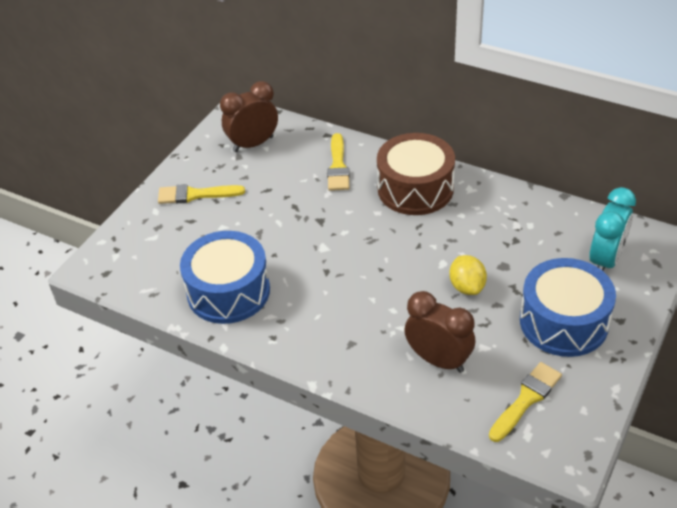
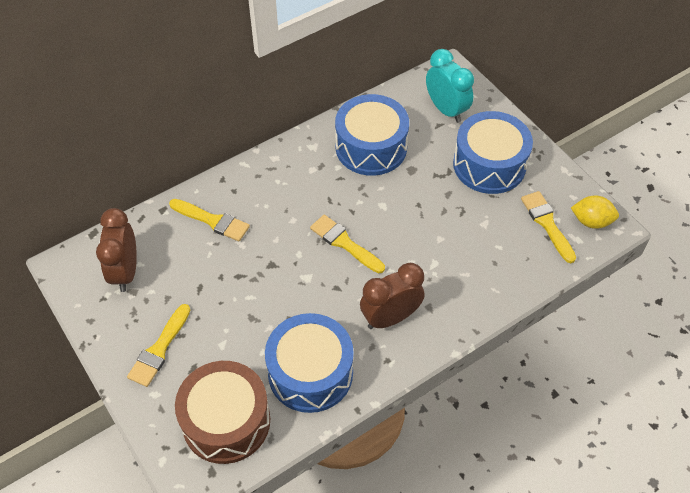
camera: 65 degrees left, 10 degrees up
brown drum [377,133,455,215] -> brown drum moved to [175,361,270,464]
brown clock [404,291,475,373] -> brown clock moved to [360,263,425,329]
yellow lemon [450,255,487,295] -> yellow lemon moved to [571,196,619,229]
none -> yellow brush [310,215,385,273]
none -> blue drum [335,94,409,176]

